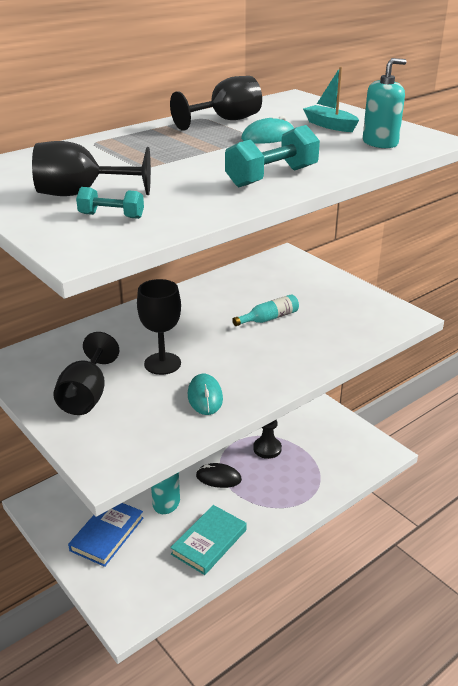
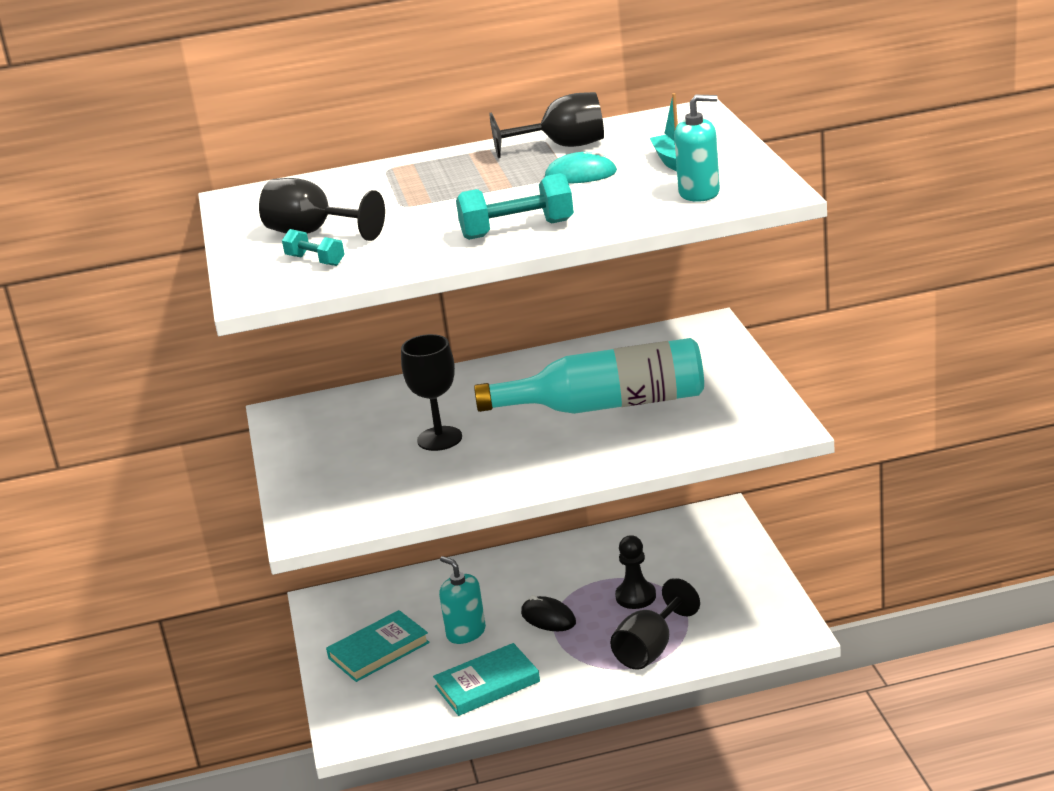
camera: 30 degrees right, 5 degrees down
black goblet [53,332,119,415] -> black goblet moved to [610,578,700,670]
blue book [68,503,143,567] -> turquoise book [326,610,430,682]
turquoise mouse [188,374,223,415] -> none
turquoise bottle [232,294,299,326] -> turquoise bottle [474,338,704,414], size x2.36

